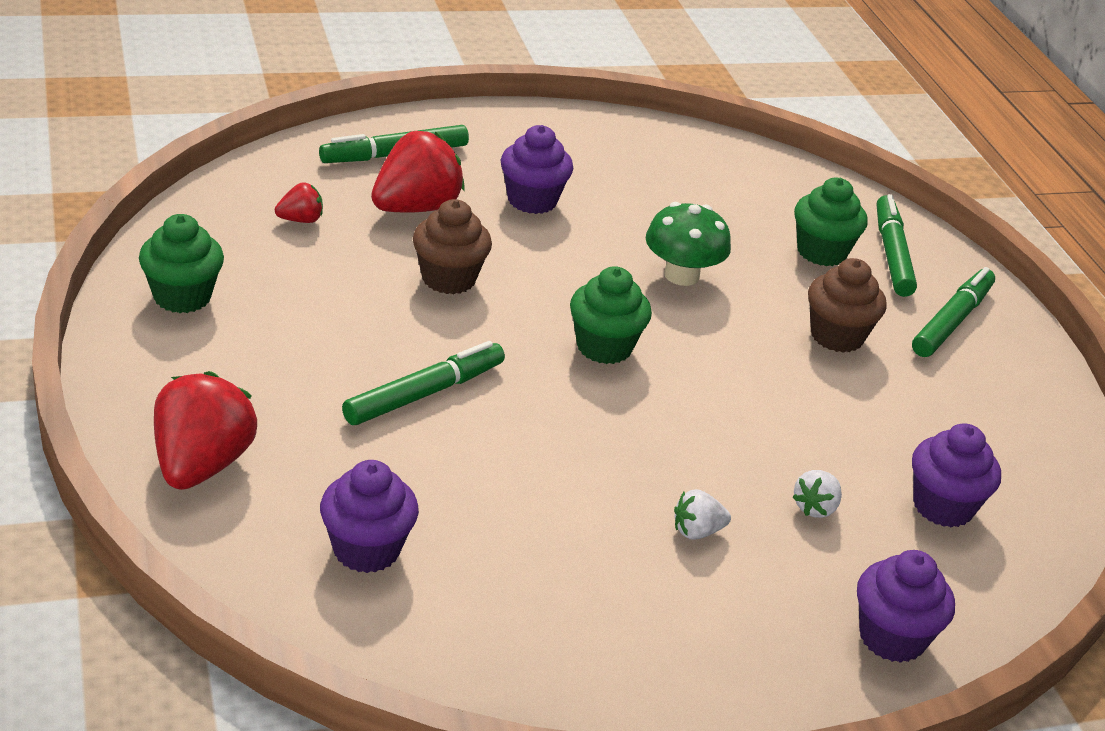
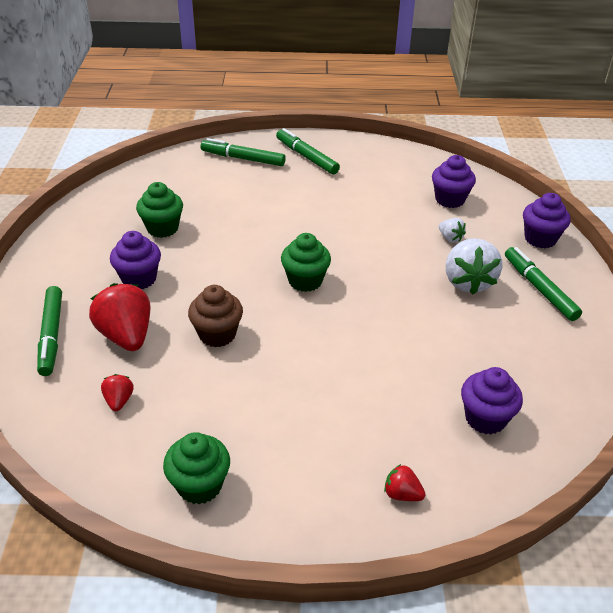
camera: 70 degrees left, 5 degrees up
red strawberry [154,371,257,490] -> red strawberry [384,464,426,501], size x0.48
green marker [342,341,505,425] -> green marker moved to [505,247,582,321]
green mushroom [646,202,731,286] -> none
white strawberry [674,489,731,540] -> white strawberry [445,238,502,295], size x2.06
green cupcake [794,177,868,266] -> green cupcake moved to [136,182,183,238]
brown cupcake [808,258,887,353] -> none

